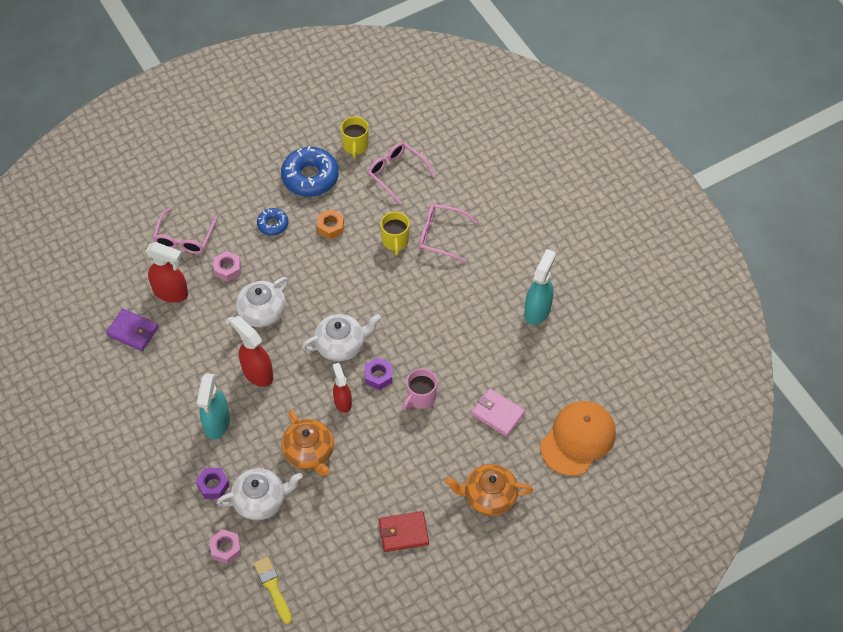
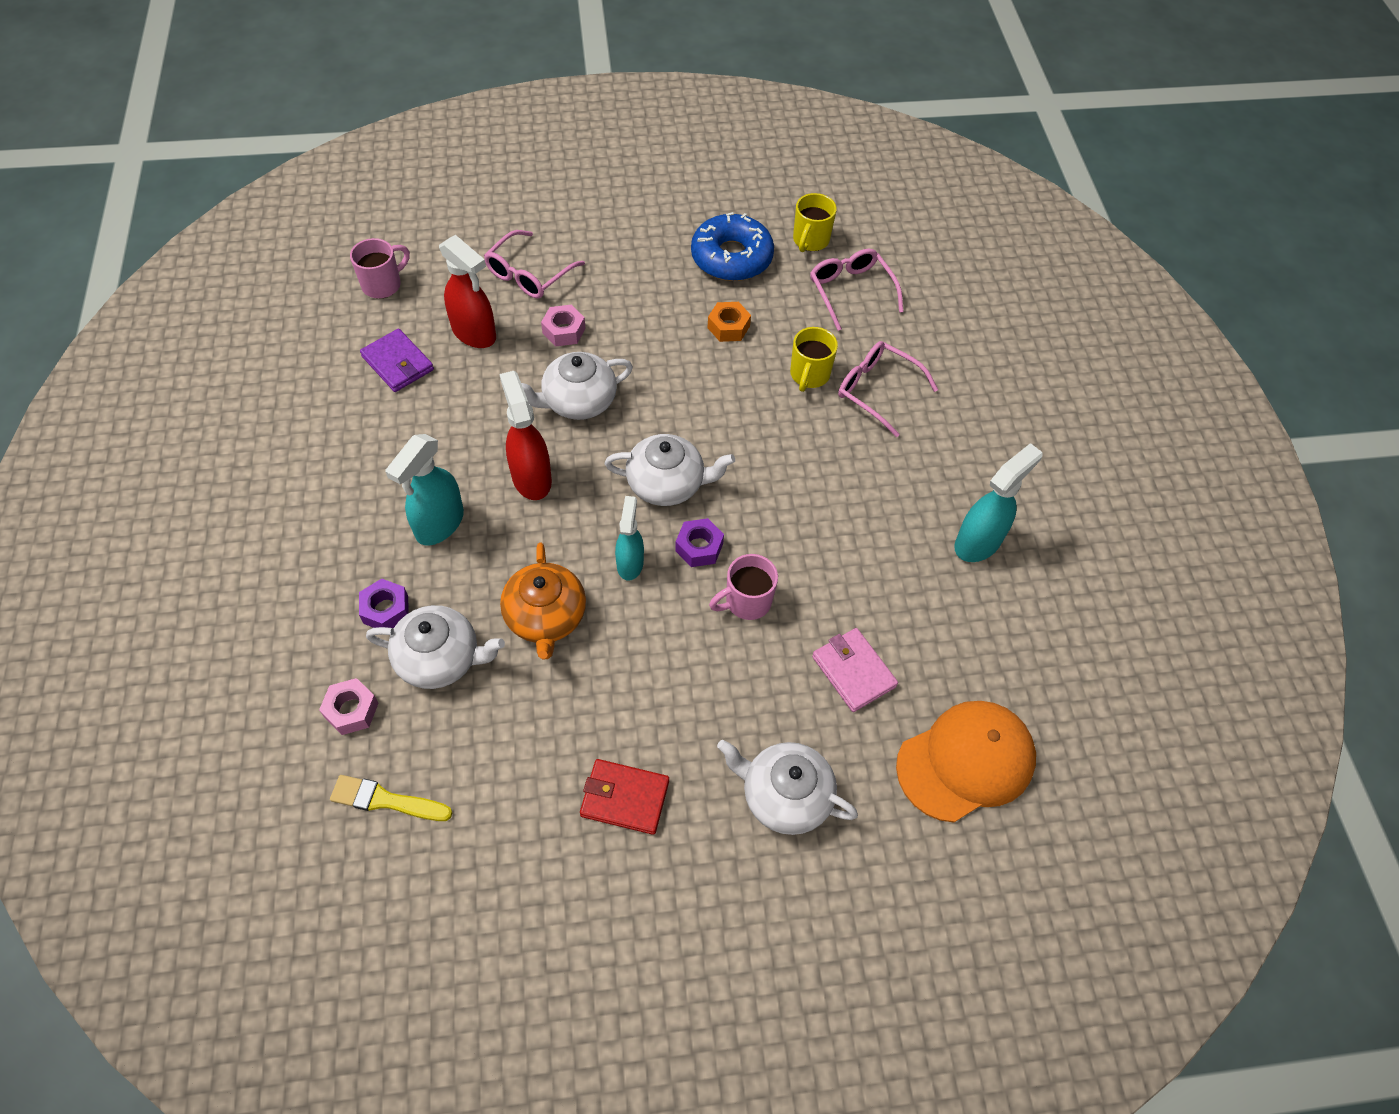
camera: 20 degrees right, 0 degrees up
yellow brush [253,557,292,624] -> yellow brush turned 75 degrees counterclockwise [330,775,452,821]
blue donut [257,208,288,236] -> none
red spray bottle [333,363,352,413] -> turquoise spray bottle [615,496,644,581]
orange teapot [445,464,533,516] -> white teapot [717,739,858,835]
none -> pink mug [350,238,410,299]

